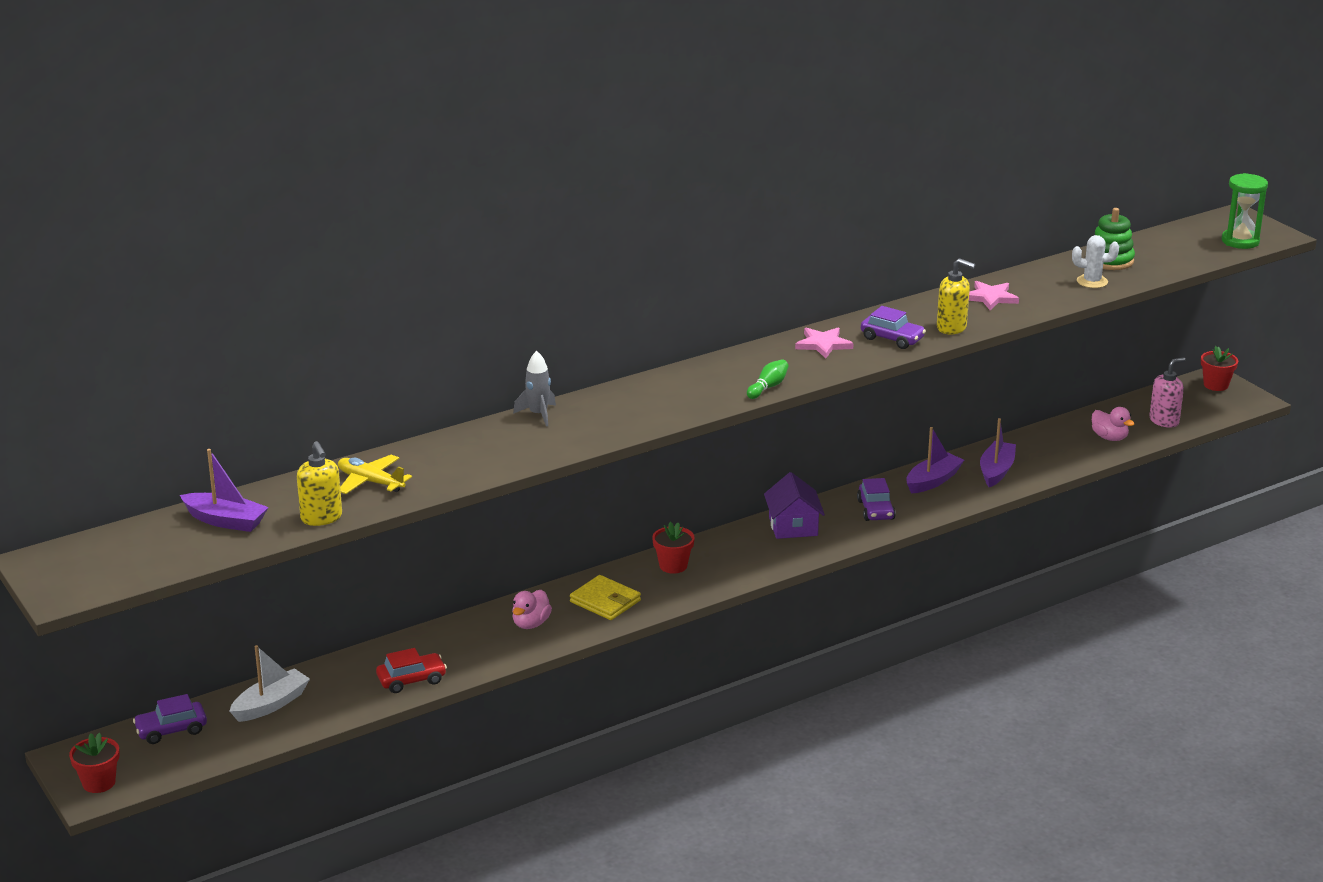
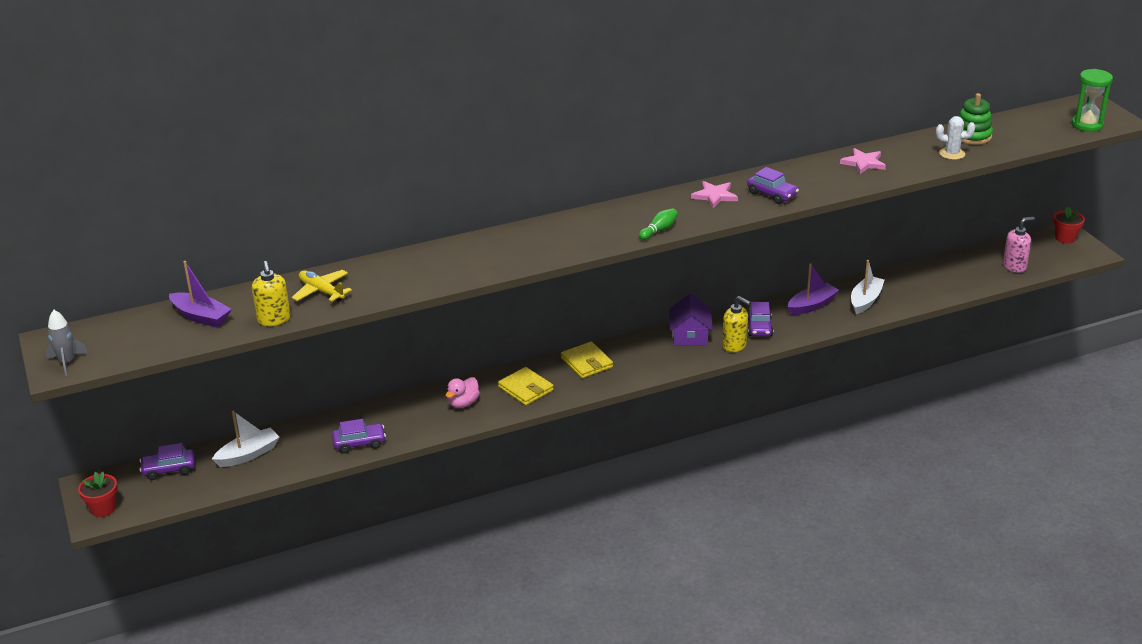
camera: 10 degrees right, 5 degrees up
red car [376,648,447,693] -> purple car [332,419,386,453]
grey rocket [513,351,556,427] -> grey rocket moved to [46,310,88,376]
red flower pot [652,522,695,574] -> yellow wallet [561,342,613,378]
yellow soap dispenser [937,258,975,334] -> yellow soap dispenser moved to [722,296,751,352]
purple boat [980,418,1016,487] -> white boat [851,260,884,314]
pink duck [1092,407,1134,441] -> none

